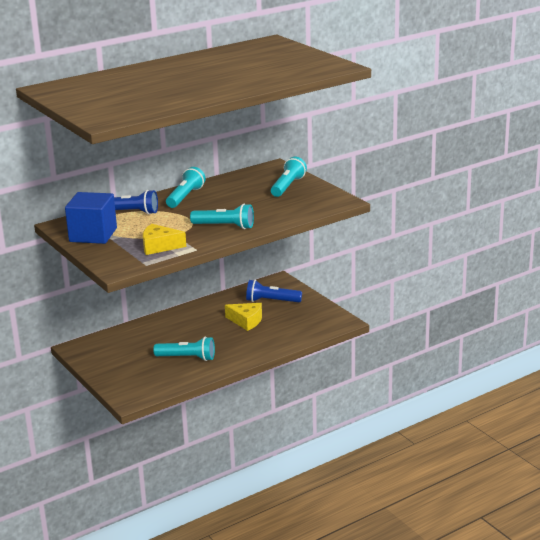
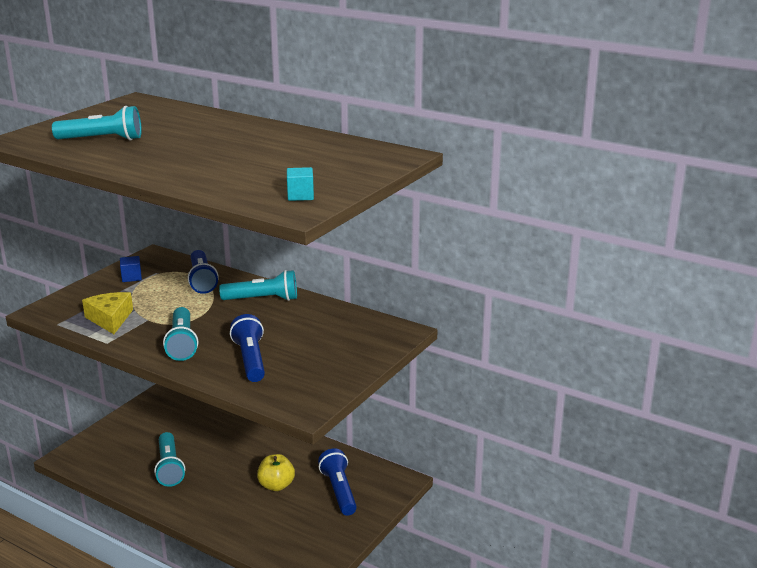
camera: 65 degrees right, 0 degrees up
blue cube [65,192,117,244] -> blue cube [120,256,142,282], size x0.43
yellow cheese [225,303,262,331] -> yellow apple [257,454,295,491]
turquoise flashlight [271,157,307,197] -> turquoise flashlight moved to [52,106,142,140]
none -> blue flashlight [230,314,265,382]
none -> turquoise cube [287,167,314,201]

